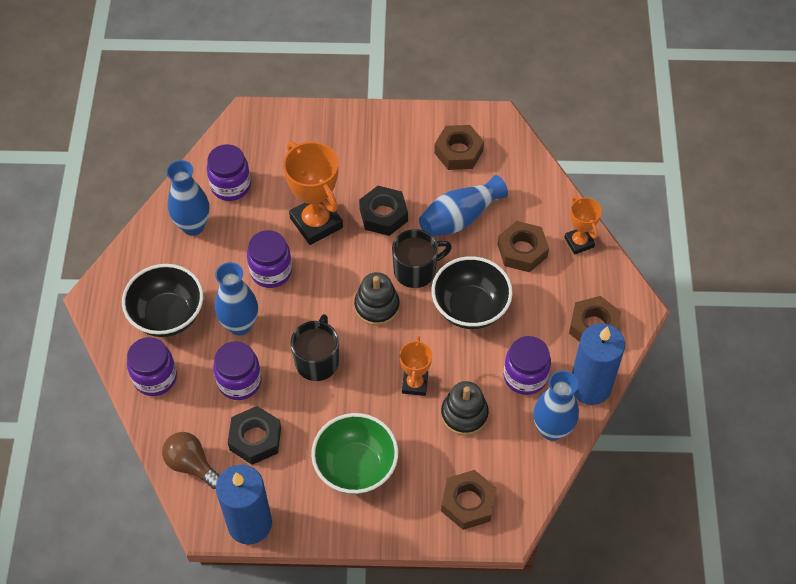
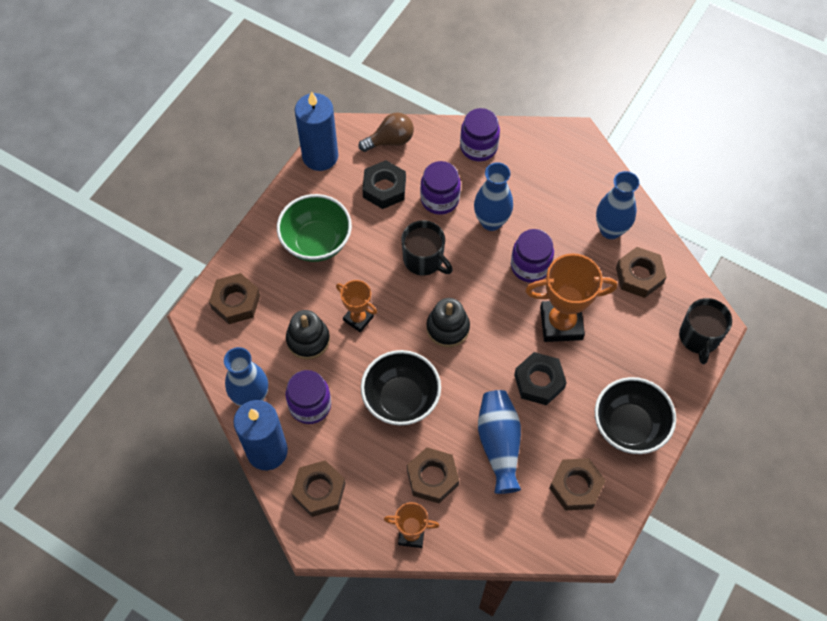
camera: 120 degrees right, 5 degrees up
black bowl [122,264,203,337] -> black bowl moved to [595,377,676,454]
purple jar [207,144,251,201] -> brown nut [616,247,667,298]
black mug [392,229,452,288] -> black mug moved to [679,298,732,364]

